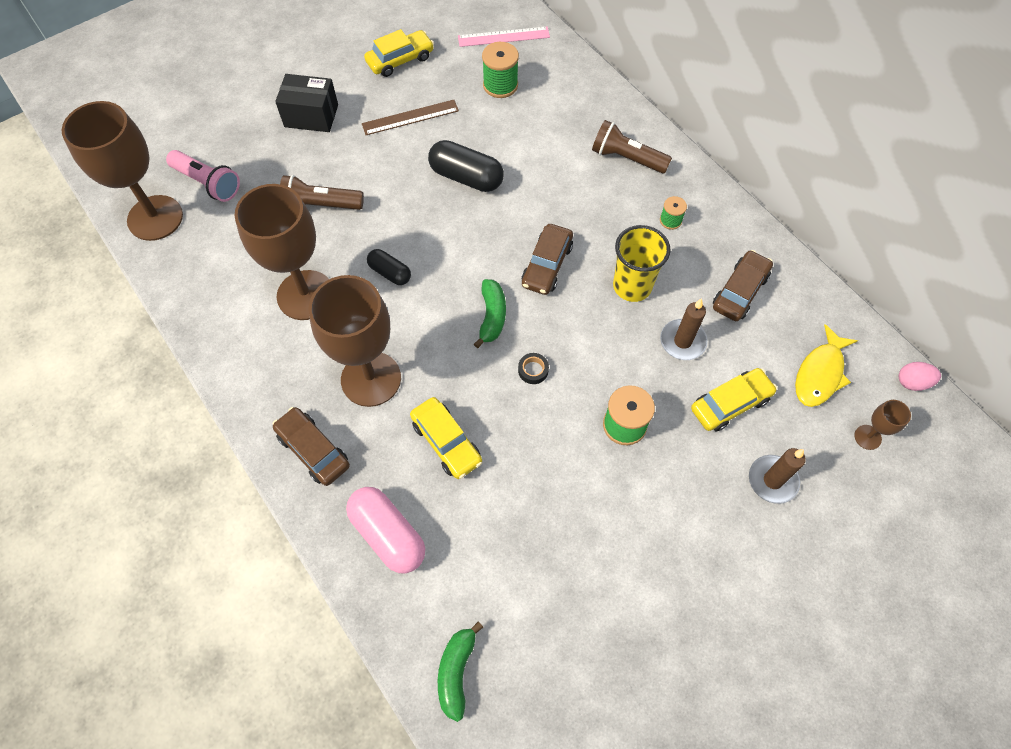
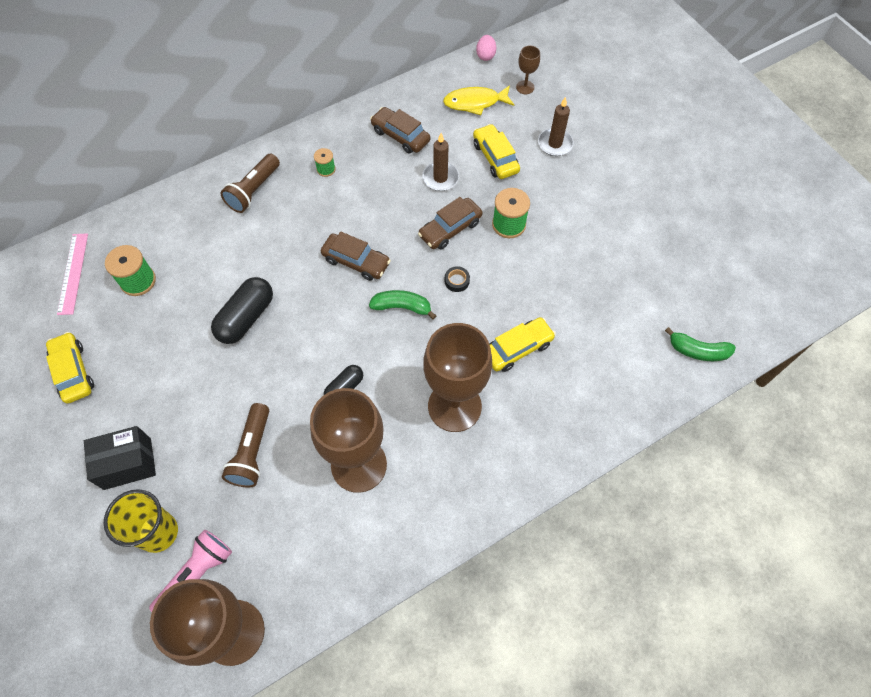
camera: 85 degrees left, 0 degrees up
brown car [272,407,350,486] -> brown car moved to [418,197,483,250]
black box [275,74,338,132] -> black box turned 60 degrees clockwise [84,426,156,490]
pink capsule [346,487,425,574] -> none
brown ruler [362,100,459,135] -> none
yellow cup [613,225,671,302] -> yellow cup moved to [104,489,178,553]
yellow fish [795,324,858,407] -> yellow fish turned 135 degrees clockwise [443,85,514,115]

